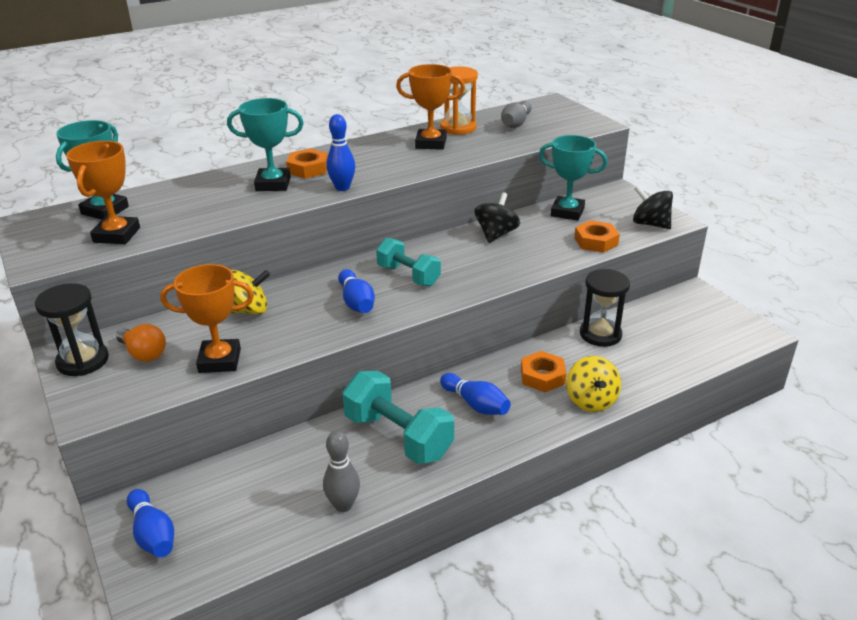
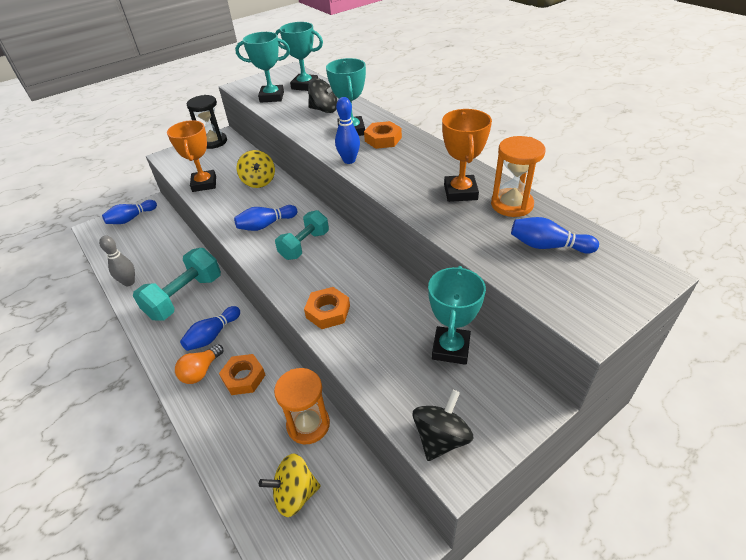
camera: 85 degrees right, 10 degrees up
orange trophy [66,141,140,244] -> turquoise trophy [235,32,290,103]
orange light bulb [116,324,166,362] -> orange light bulb moved to [175,344,224,384]
black spinning top [474,192,520,243] -> black spinning top moved to [308,78,338,113]
grey bowling pin [501,101,532,128] -> blue bowling pin [511,217,599,254]
yellow spinning top [567,356,621,412] -> yellow spinning top moved to [259,454,320,517]
orange nut [574,220,620,253] -> orange nut moved to [304,287,350,329]
black hourglass [580,269,630,347] -> orange hourglass [274,368,330,444]

